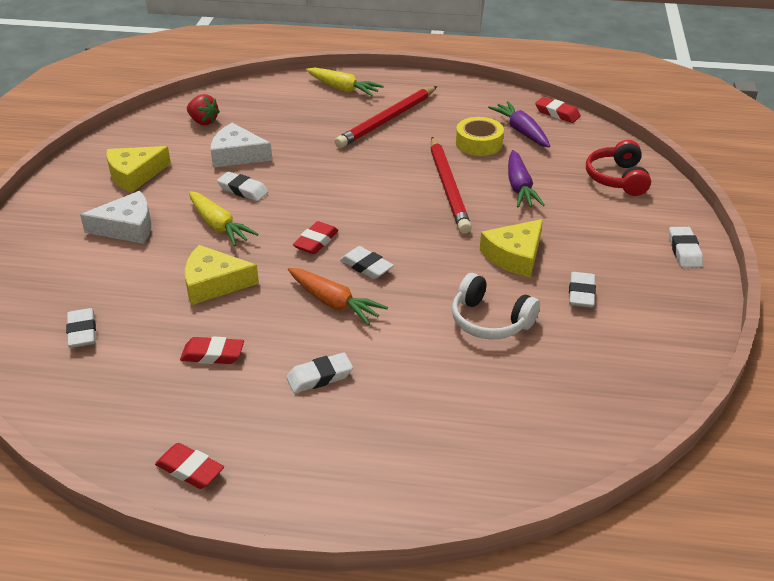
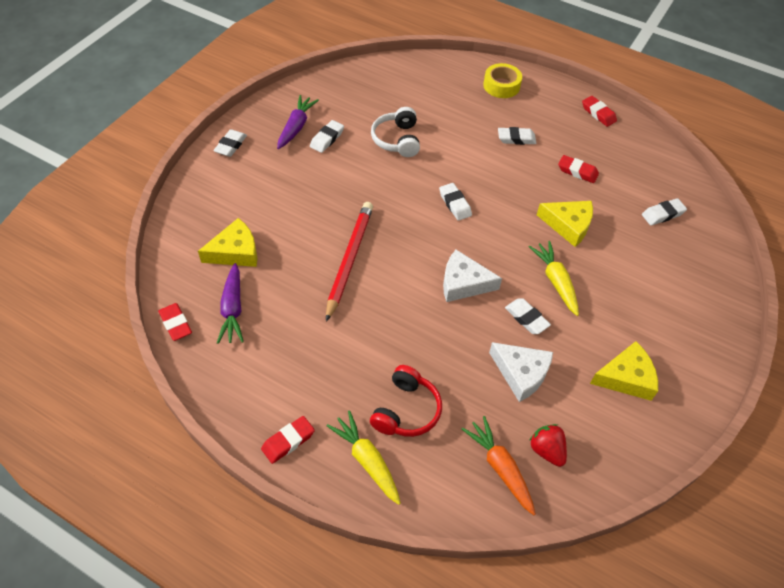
camera: 160 degrees left, 15 degrees up
white eraser [66,308,96,348] -> white eraser turned 60 degrees clockwise [642,198,687,225]
white cheese [80,191,151,244] -> white cheese moved to [443,250,502,302]
orange carrot [288,268,388,325] -> orange carrot moved to [462,416,536,515]
red eraser [293,221,339,254] -> red eraser moved to [261,416,315,464]
red pencil [335,86,437,148] -> none
white headphones [452,273,540,340] -> white headphones turned 150 degrees counterclockwise [371,107,420,157]
yellow tape [456,117,504,156] -> yellow tape moved to [483,63,522,98]
yellow cheese [480,219,543,277] -> yellow cheese moved to [198,218,257,267]
purple carrot [508,150,545,208] -> purple carrot moved to [277,95,319,149]
red headphones [586,140,651,196] -> red headphones moved to [370,365,442,437]

